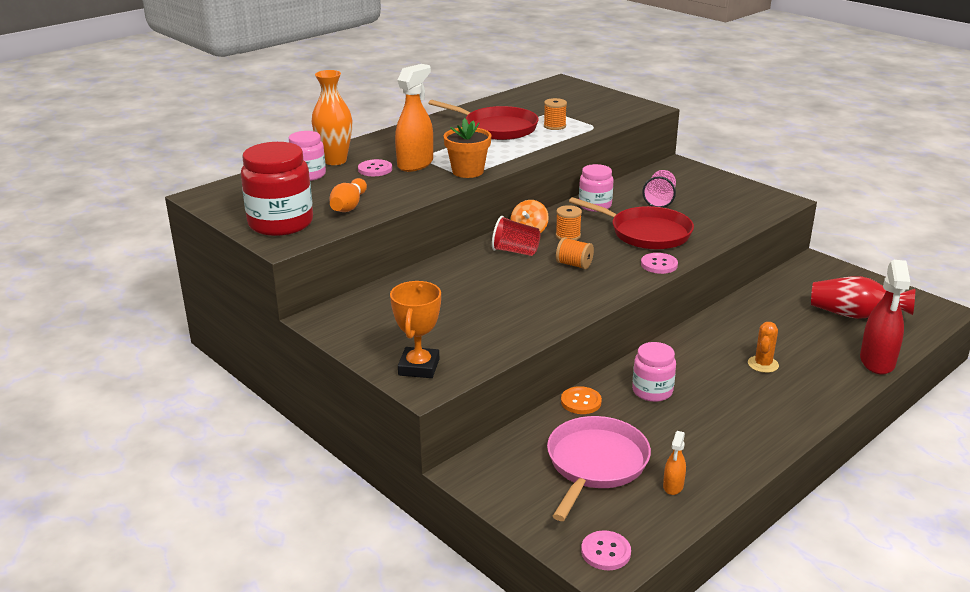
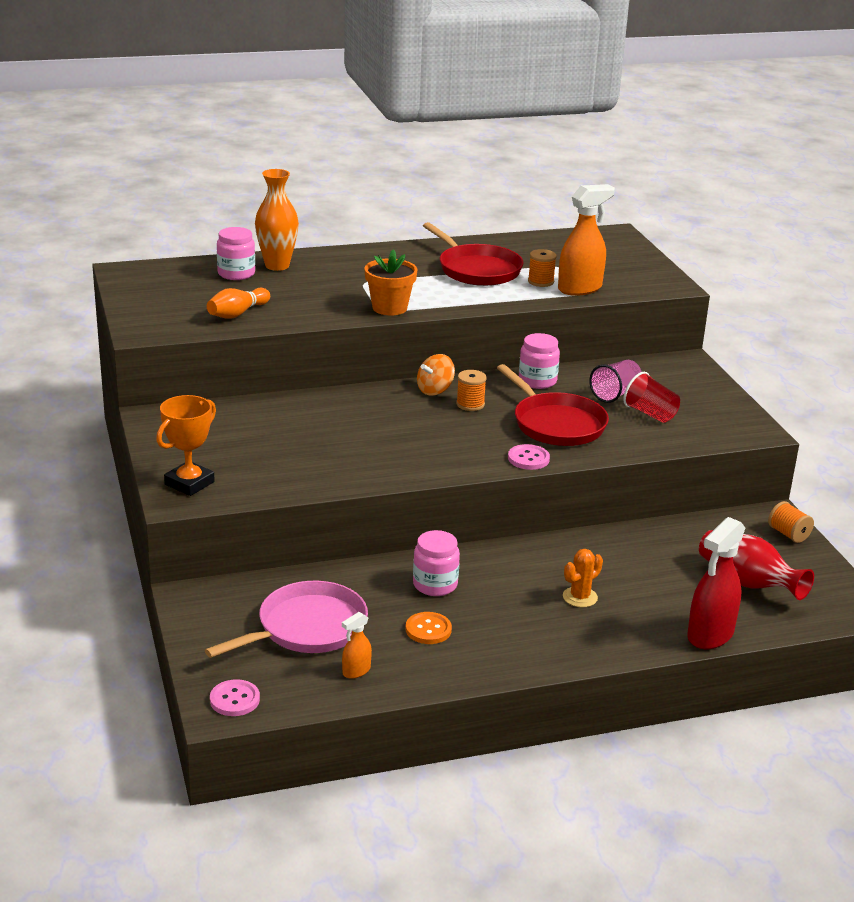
camera: 25 degrees right, 0 degrees up
red jar [241,142,313,236] -> none
pink button [358,159,392,176] -> none
orange spray bottle [395,64,433,172] -> orange spray bottle moved to [558,184,615,296]
red cup [492,216,541,256] -> red cup moved to [623,372,680,423]
orange spool [556,237,594,269] -> orange spool moved to [768,501,814,543]
orange button [561,386,602,414] -> orange button moved to [406,612,452,644]

